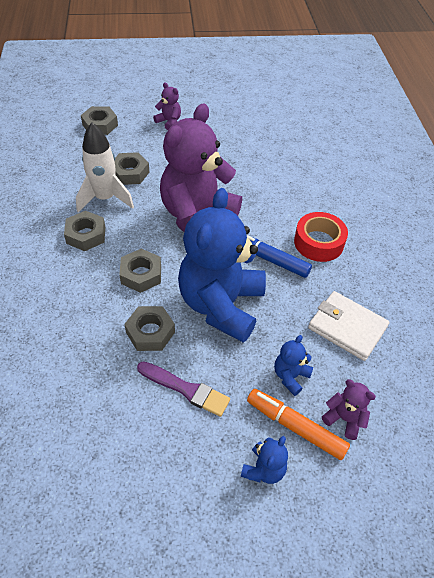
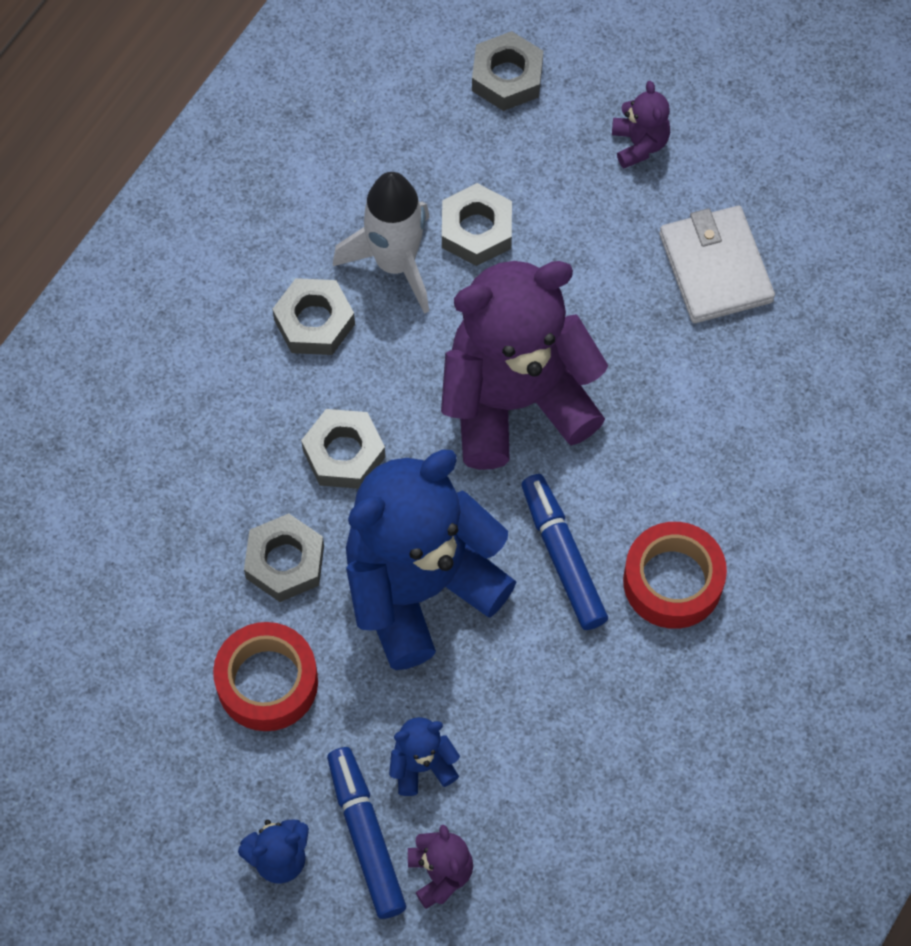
camera: 40 degrees right, 15 degrees up
purple brush [137,361,230,417] -> red tape [213,622,318,731]
orange marker [247,389,350,460] -> blue marker [327,747,406,919]
white wallet [308,291,390,361] -> white wallet moved to [659,206,775,323]

